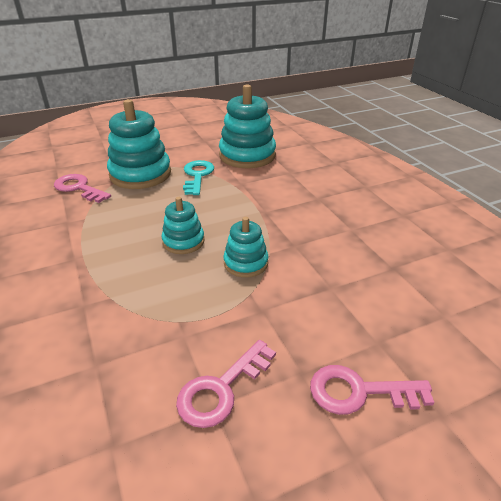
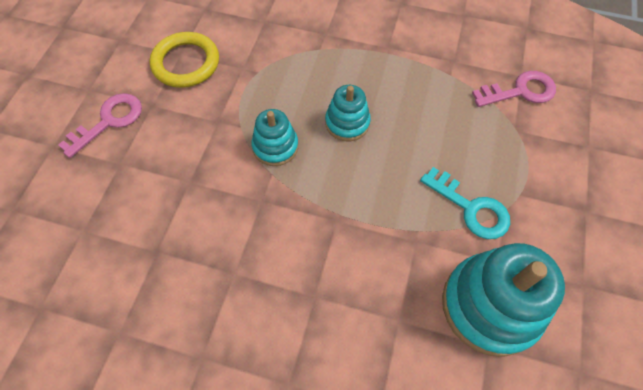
camera: 130 degrees right, 25 degrees up
turquoise stacking toy [107,99,171,189] -> none
pink key [176,340,276,428] -> yellow ring [149,32,219,88]

